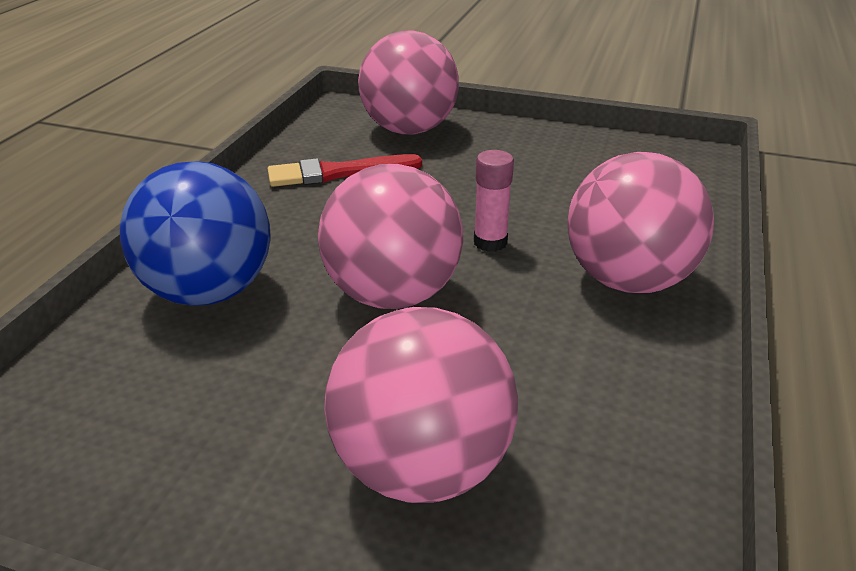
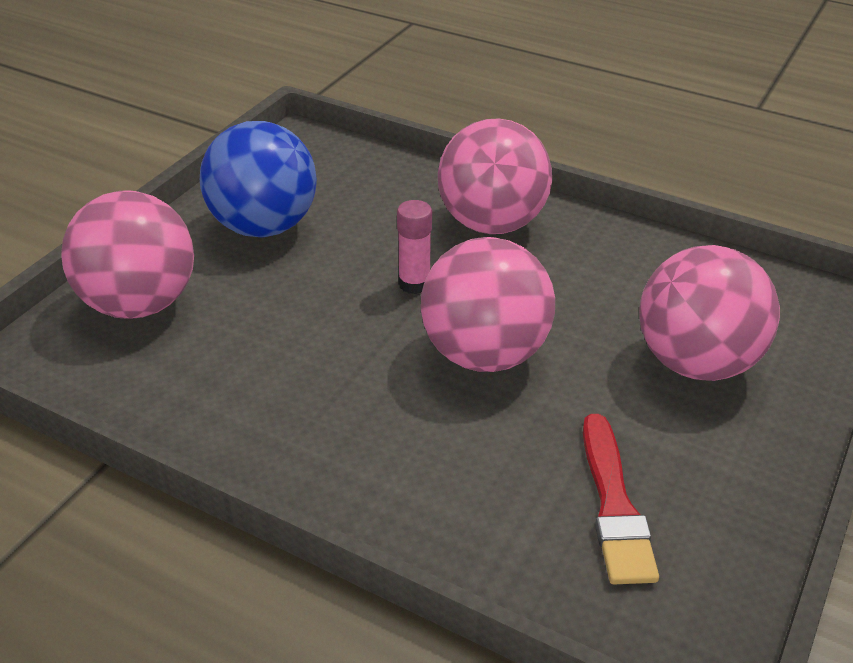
camera: 80 degrees left, 5 degrees up
blue ball [120,161,271,306] -> blue ball moved to [200,121,317,238]
red brush [268,154,422,187] -> red brush moved to [583,414,659,584]

